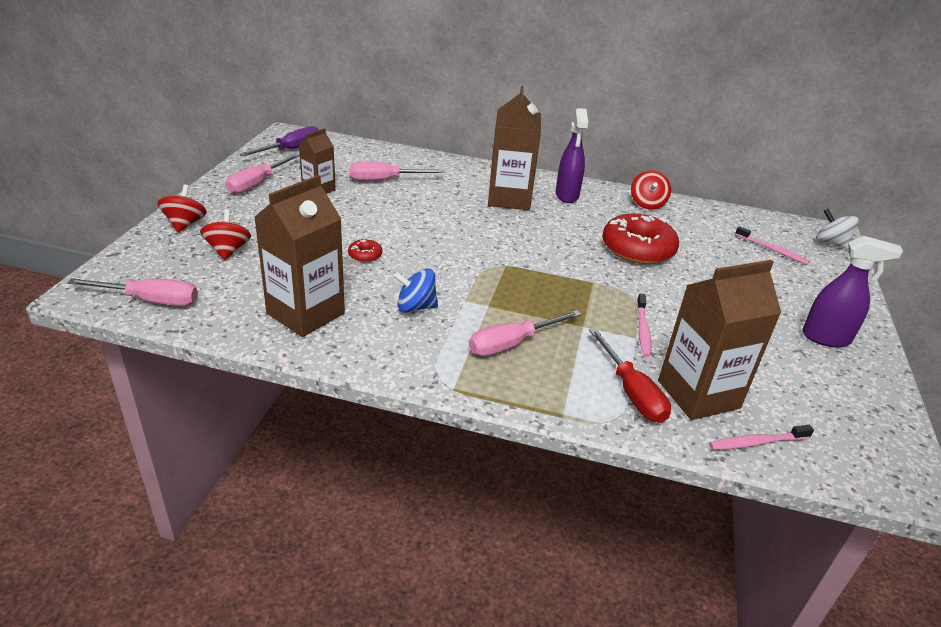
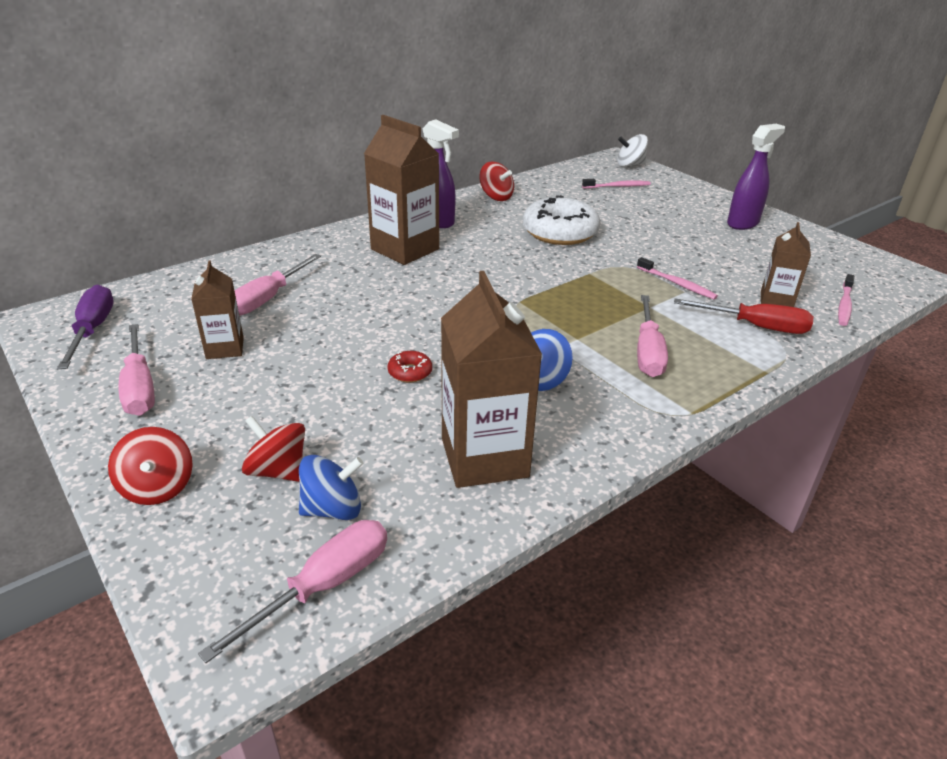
camera: 50 degrees left, 0 degrees up
red spinning top [157,185,207,232] -> red spinning top turned 150 degrees counterclockwise [108,427,193,505]
red donut [602,214,679,264] -> white donut [523,195,600,245]
brown carton [658,260,781,420] -> brown carton [761,222,811,307], size x0.56
none -> blue spinning top [299,455,363,520]

